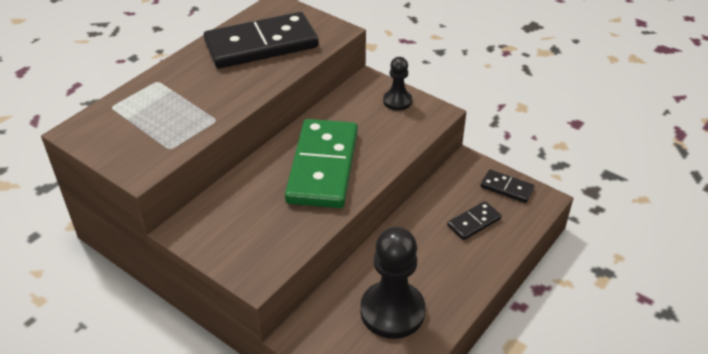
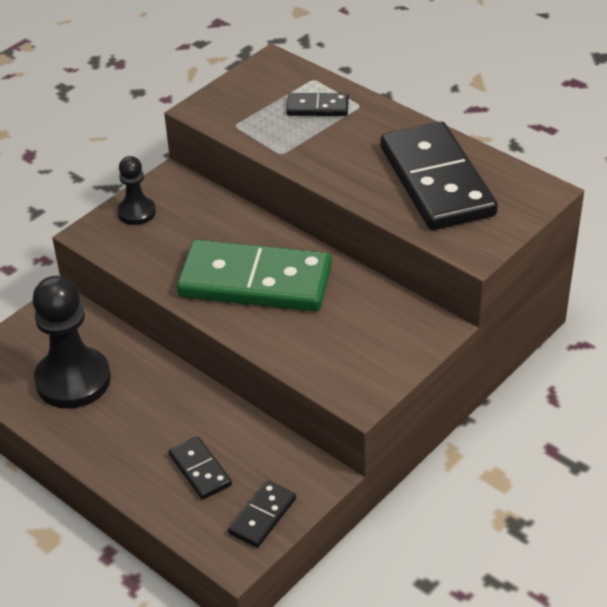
camera: 95 degrees right, 0 degrees up
black pawn [383,57,412,111] -> black pawn moved to [117,156,156,225]
none -> black domino [287,93,349,116]

